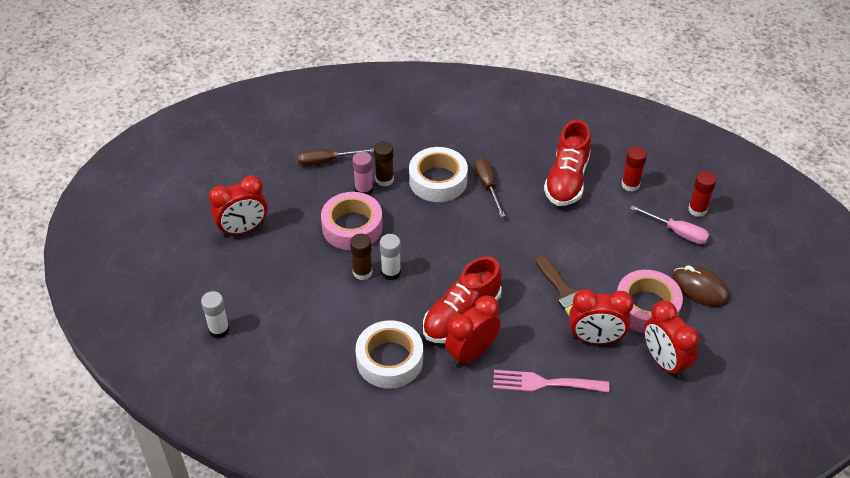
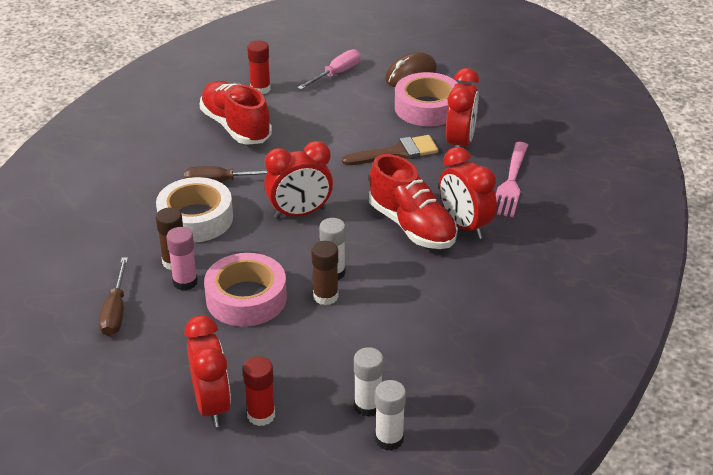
camera: 80 degrees left, 10 degrees down
white tape [356,320,423,388] -> none
red shoe [544,120,591,206] -> red shoe turned 150 degrees counterclockwise [200,81,272,145]
red clock [644,301,699,379] -> red clock moved to [264,141,333,219]
red glue stick [688,171,716,217] -> red glue stick moved to [243,356,275,426]
none -> white glue stick [354,347,383,417]

